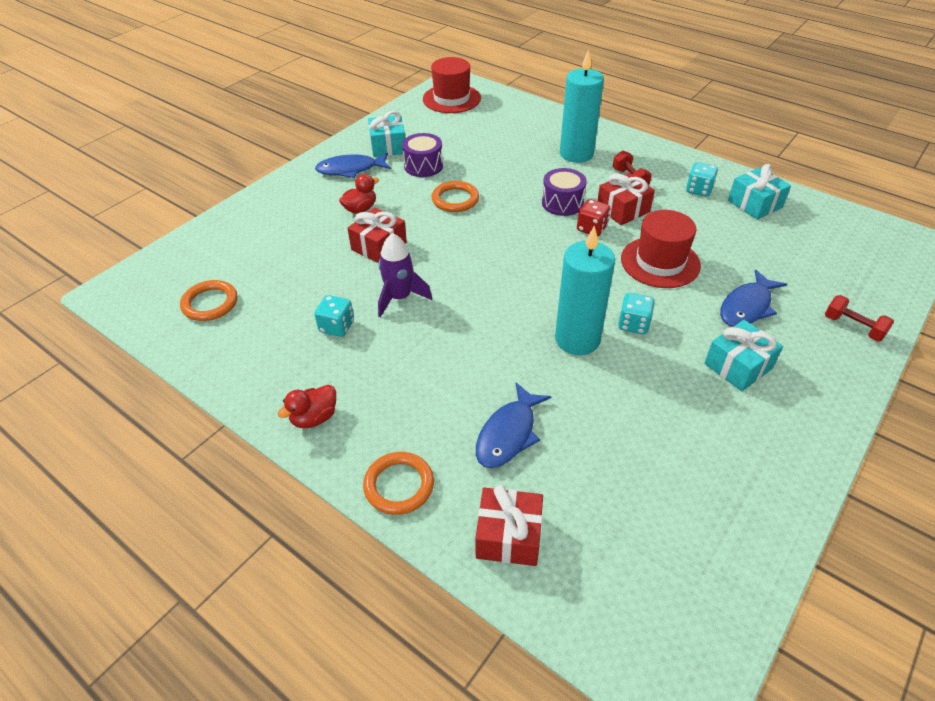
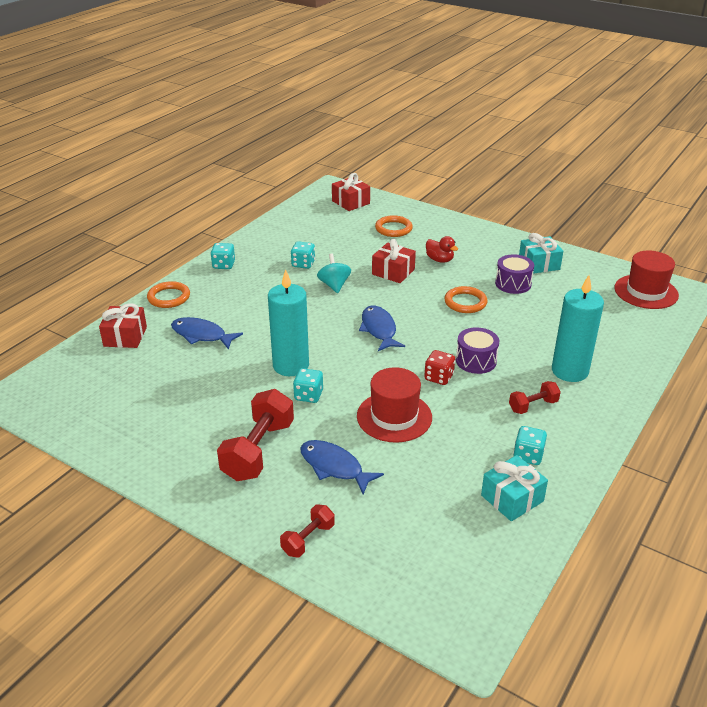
camera: 85 degrees right, 10 degrees down
orange ring [180,280,237,321] -> orange ring moved to [375,215,413,237]
red duck [278,385,336,428] -> turquoise dice [211,243,235,269]
blue fish [315,153,391,178] -> blue fish moved to [359,306,405,351]
purple rocket [378,233,432,317] -> turquoise spinning top [317,254,351,293]
red gift [597,173,655,225] -> red gift moved to [332,173,370,211]
turquoise gift [704,320,783,391] -> red dumbbell [217,389,294,481]

